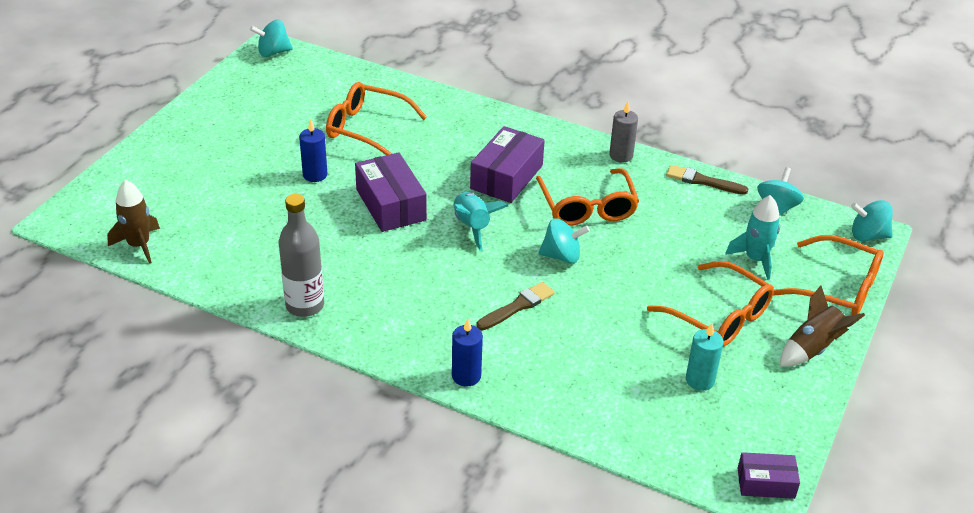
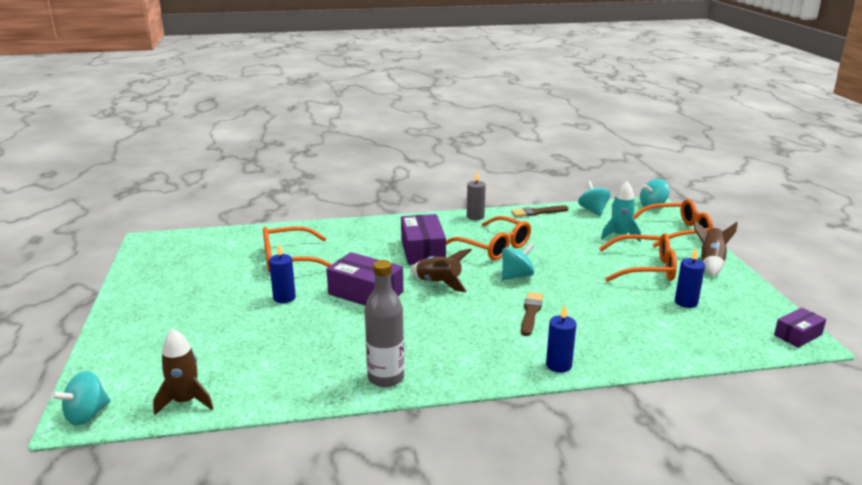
camera: 35 degrees left, 15 degrees down
turquoise spinning top [250,20,293,57] -> turquoise spinning top moved to [51,371,110,426]
turquoise rocket [454,192,508,251] -> brown rocket [410,249,471,292]
turquoise candle [686,323,724,391] -> blue candle [675,248,705,308]

